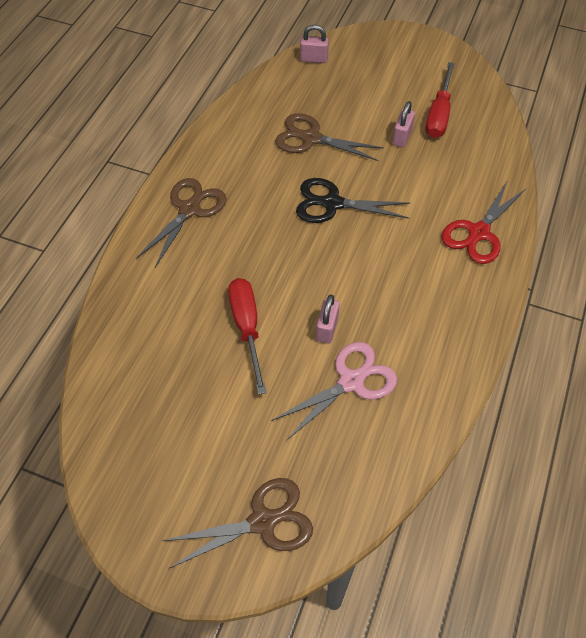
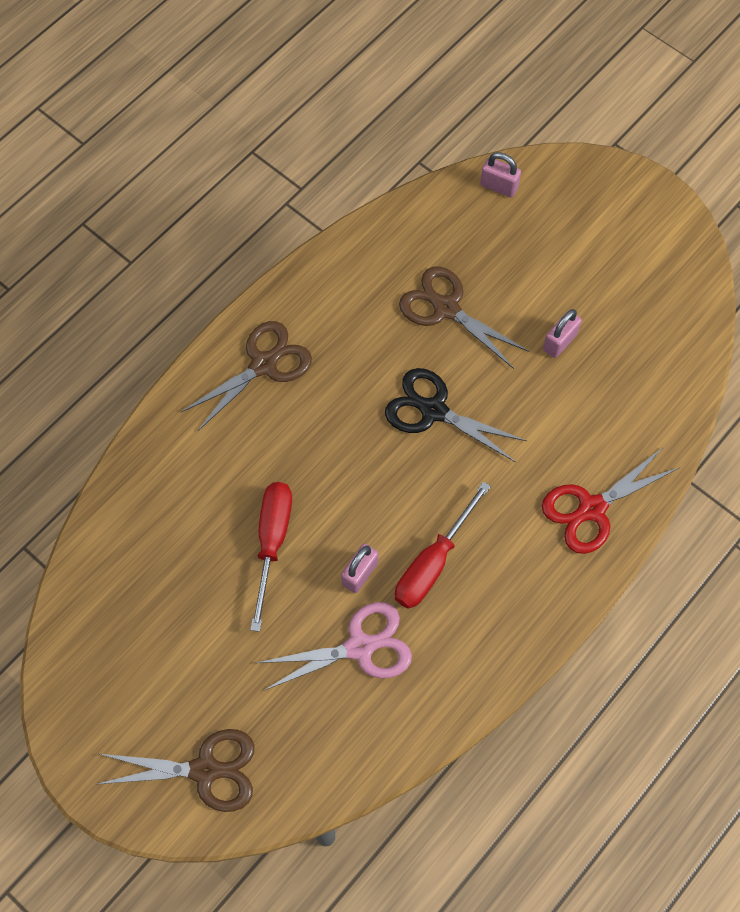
camera: 20 degrees right, 10 degrees up
red screwdriver [426,62,455,138] -> red screwdriver moved to [395,481,491,609]

